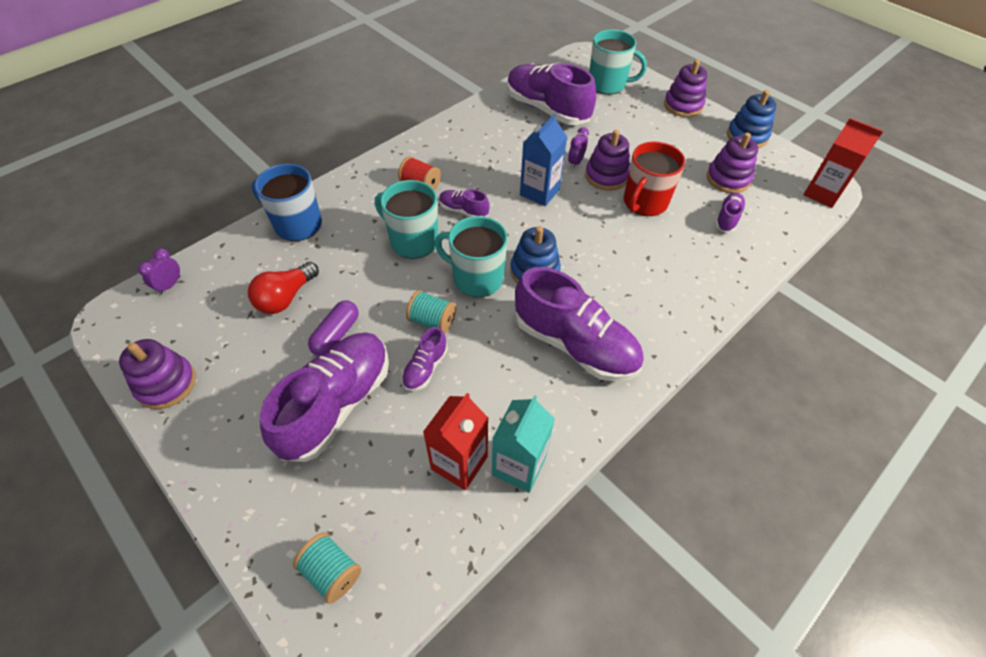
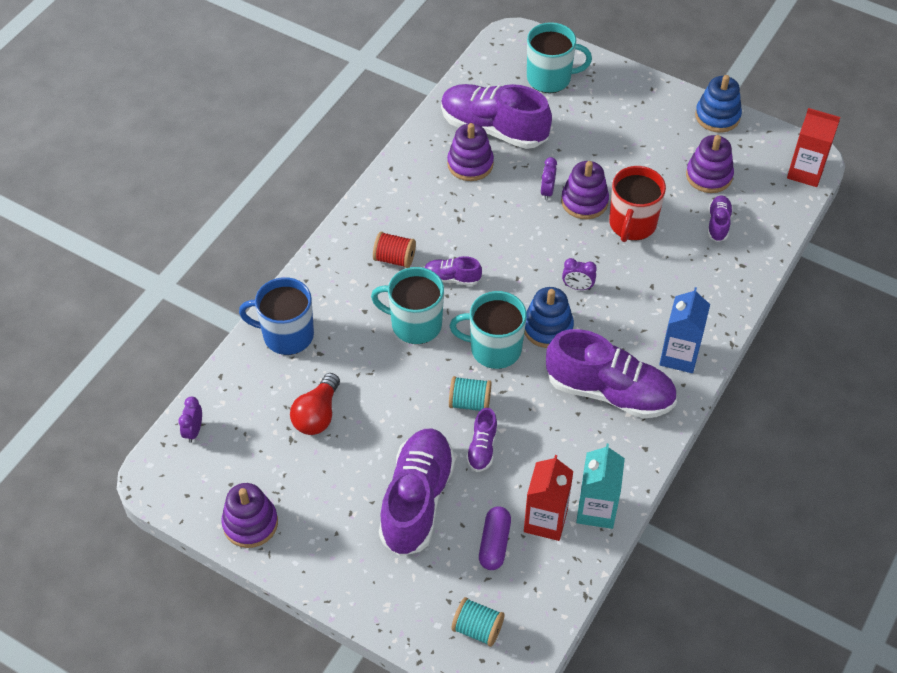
camera: 15 degrees left, 0 degrees up
purple capsule [308,301,359,356] -> purple capsule moved to [479,506,511,570]
blue carton [520,114,567,206] -> blue carton moved to [659,287,710,373]
purple stacking toy [664,60,707,117] -> purple stacking toy moved to [447,123,494,181]
none -> purple clock [562,258,597,290]

